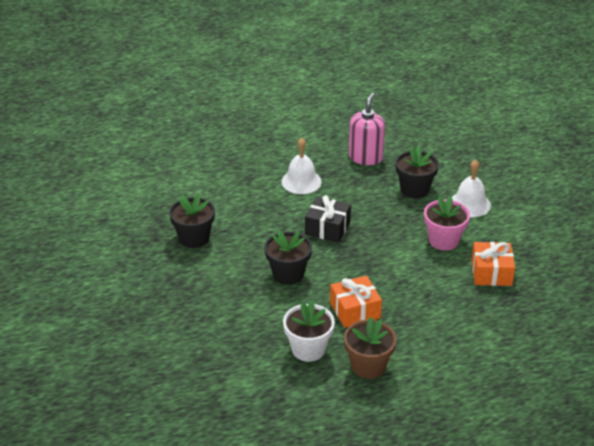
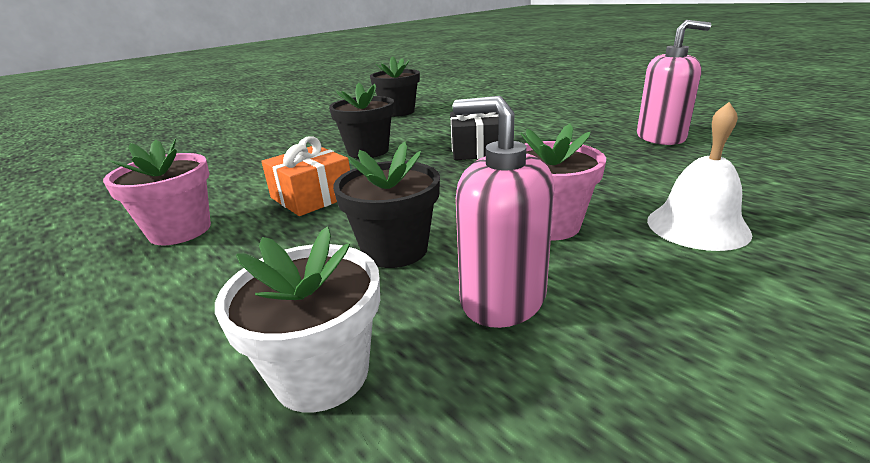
camera: 70 degrees right, 10 degrees down
white bell [281,138,322,194] -> none
white flower pot [283,301,335,362] -> white flower pot moved to [215,227,380,413]
brown flower pot [344,317,397,379] -> pink flower pot [103,138,211,245]
black flower pot [395,146,439,198] -> black flower pot moved to [333,142,440,268]
orange gift [472,242,515,286] -> pink soap dispenser [452,96,554,328]

